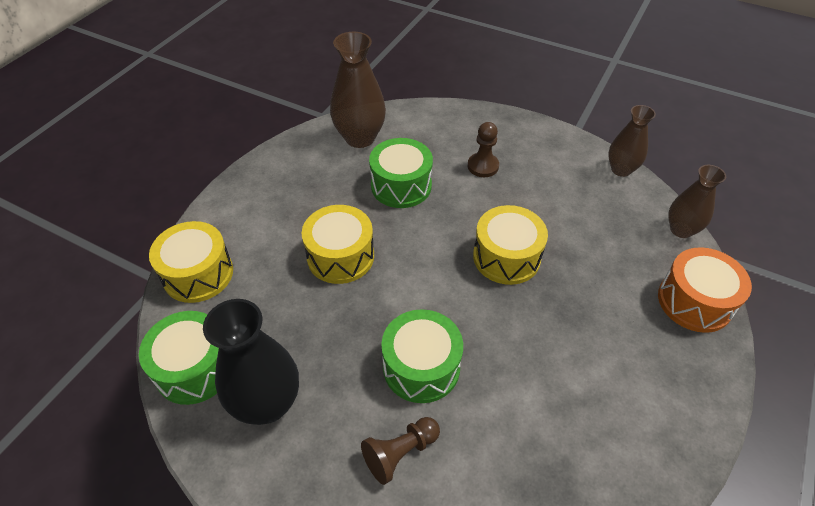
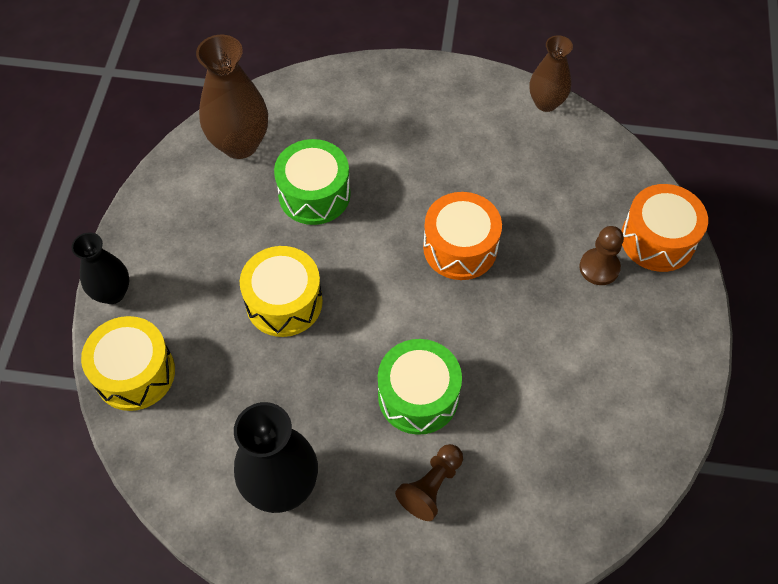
camera: 20 degrees left, 10 degrees up
green drum [139,311,219,405] -> none
brown pawn [468,122,499,177] -> brown pawn moved to [579,226,624,285]
yellow drum [473,205,548,285] -> orange drum [423,192,502,280]
brown vase [668,165,726,238] -> none
none -> black vase [72,232,129,304]

